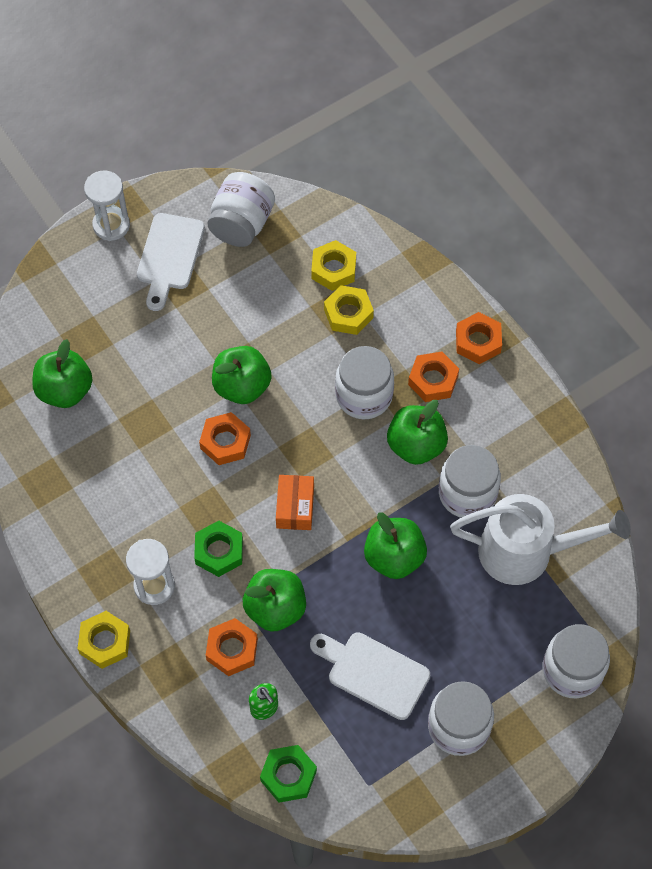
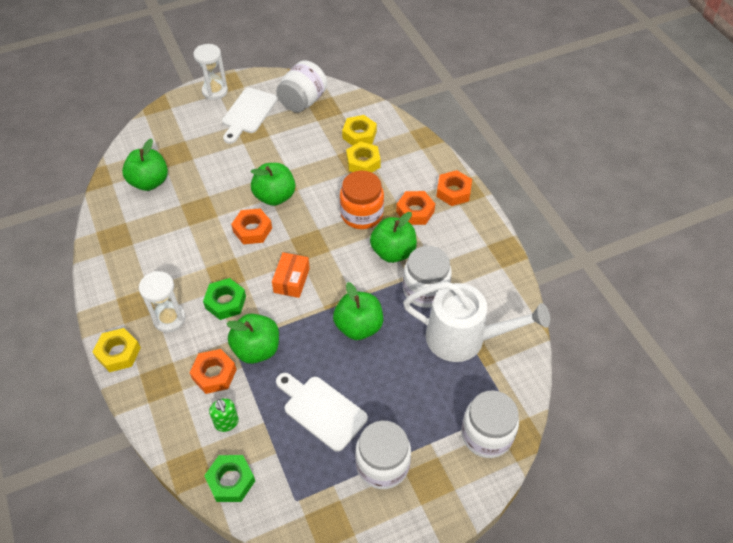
camera: 10 degrees right, 10 degrees down
white jar [335,346,394,419] -> orange jar [340,171,384,229]

